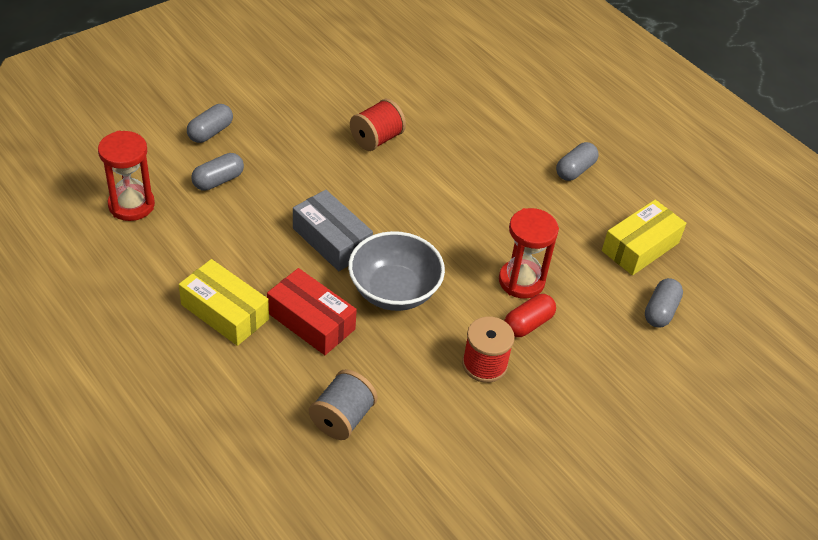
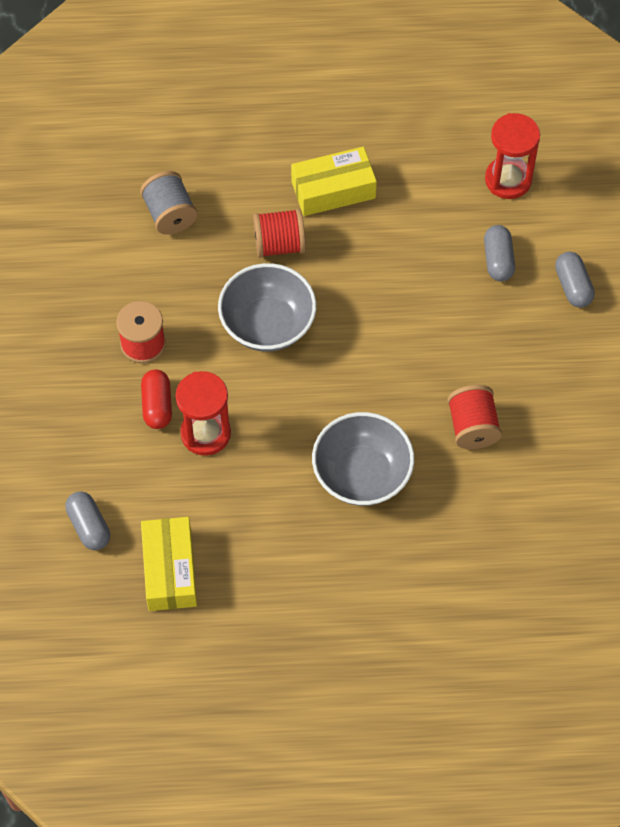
camera: 130 degrees right, 15 degrees up
red box [267,268,357,355] -> red spool [253,209,306,258]
grey box [293,190,373,271] -> none
grey capsule [556,142,599,181] -> none
none -> grey bowl [312,412,414,506]

